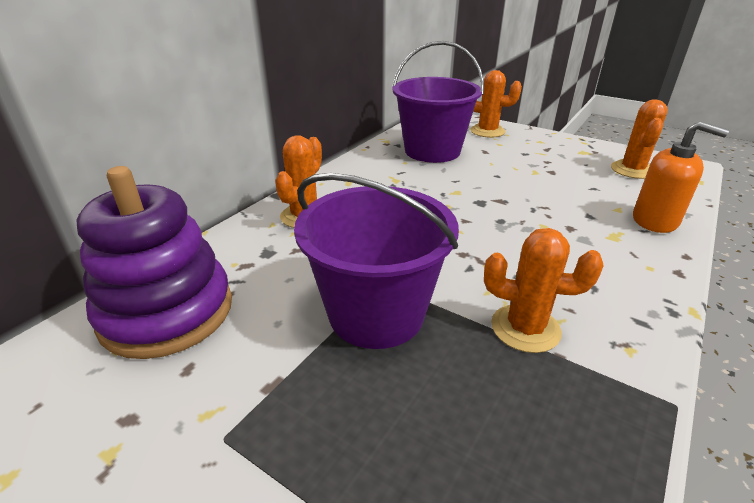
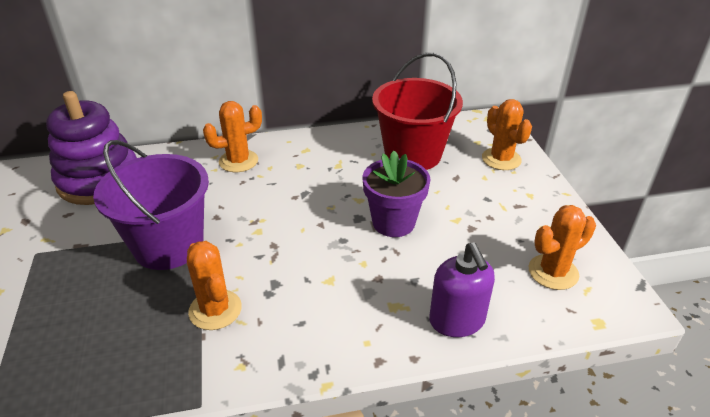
camera: 45 degrees right, 5 degrees up
purple bucket [392,41,484,163] -> red bucket [372,53,463,170]
orange soap dispenser [633,121,729,233] -> purple soap dispenser [429,243,495,337]
none -> purple flower pot [362,151,431,237]

